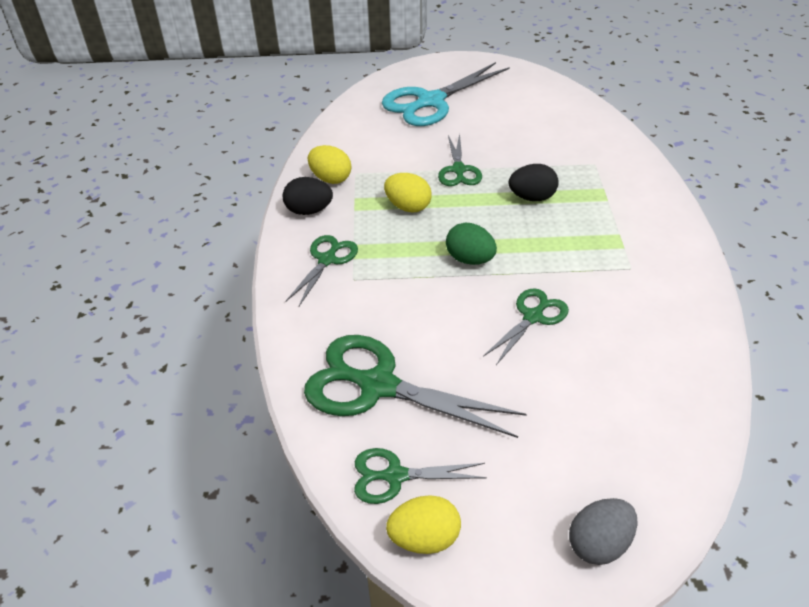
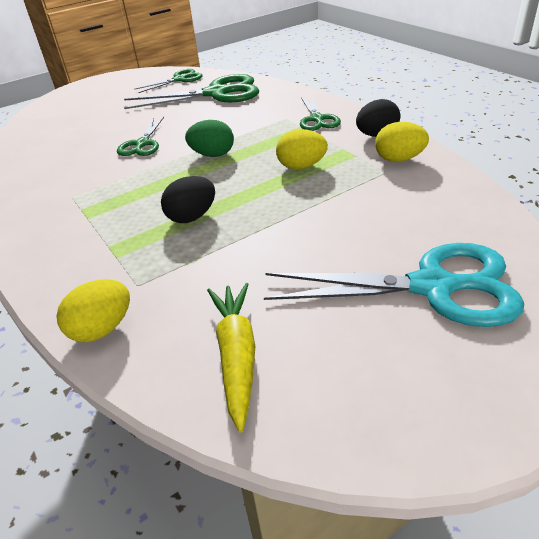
camera: 150 degrees right, 5 degrees down
turquoise scissors [382,62,510,126] -> turquoise scissors turned 75 degrees clockwise [264,243,524,327]
yellow egg [386,495,461,554] -> yellow egg moved to [57,279,130,342]
green scissors [438,134,482,186] -> none
grey egg [569,498,637,565] -> none
none -> yellow carrot [207,283,256,433]

